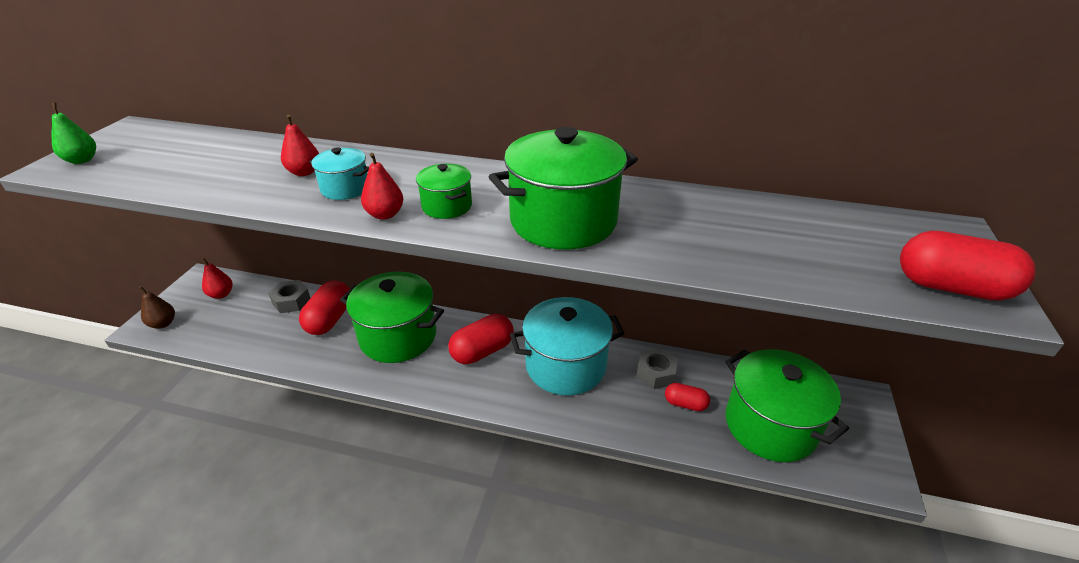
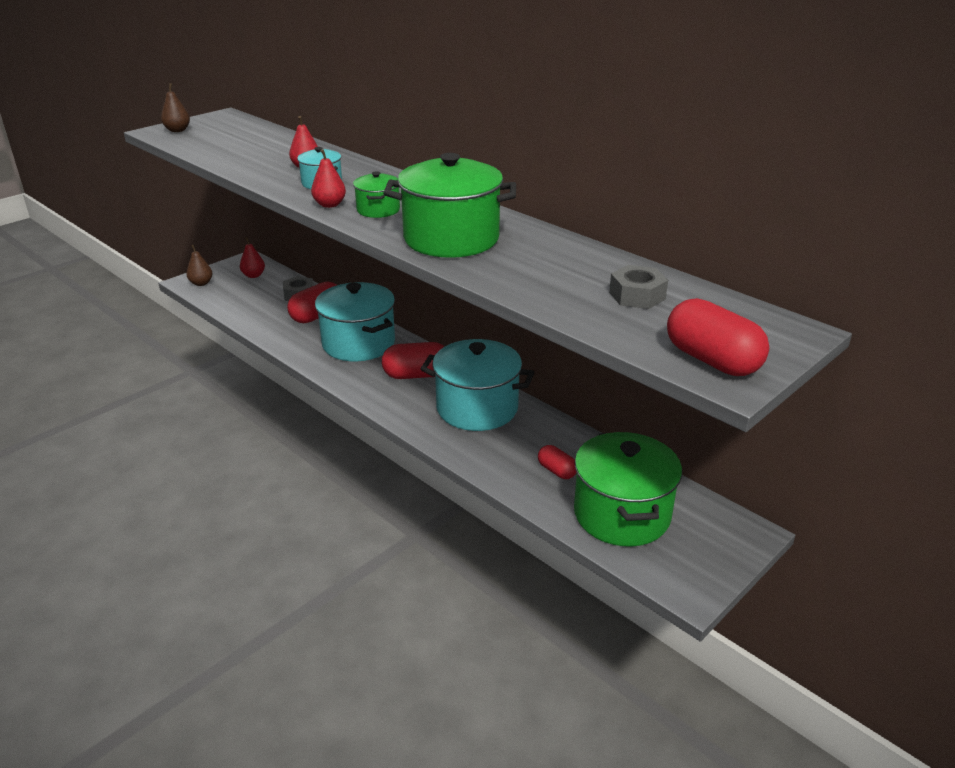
camera: 30 degrees right, 5 degrees down
green pear [52,103,96,164] -> brown pear [161,83,190,132]
green pot [340,272,444,363] -> turquoise pot [315,282,395,361]
grey nut [636,348,678,389] -> grey nut moved to [609,265,668,309]

